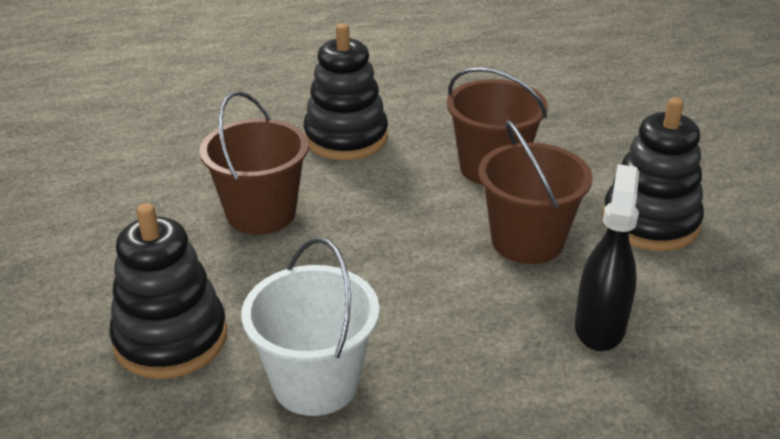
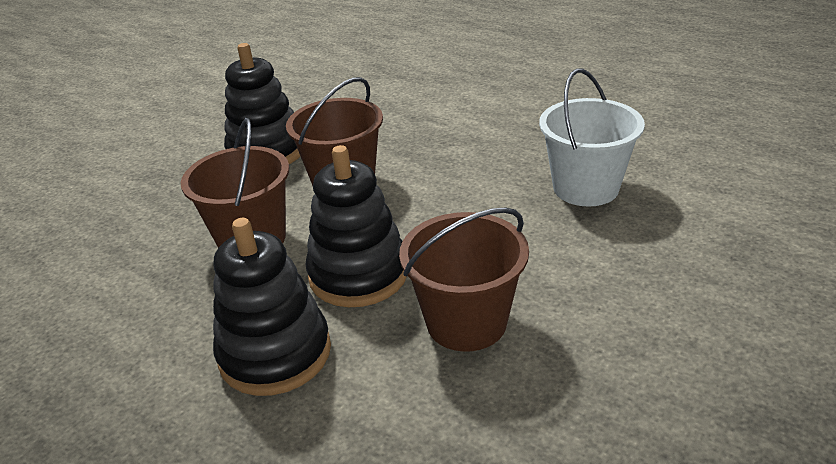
camera: 125 degrees left, 0 degrees up
black stacking toy [109,203,227,379] -> black stacking toy moved to [306,145,407,307]
black spray bottle [575,164,639,351] -> none

